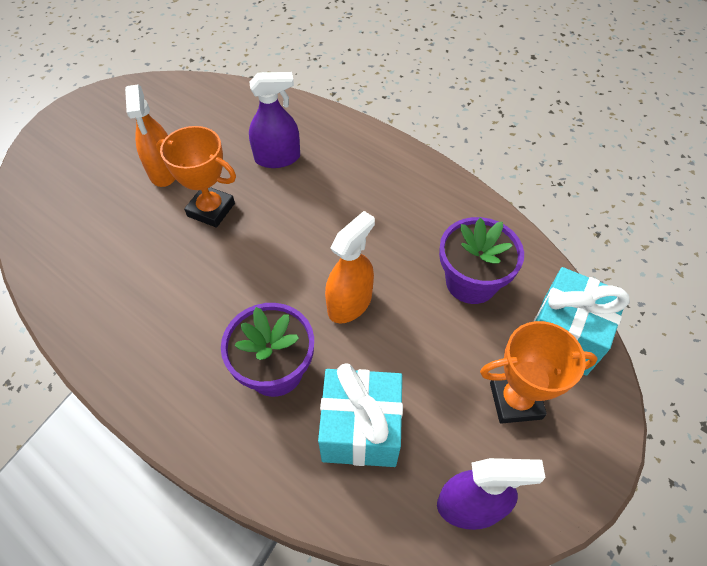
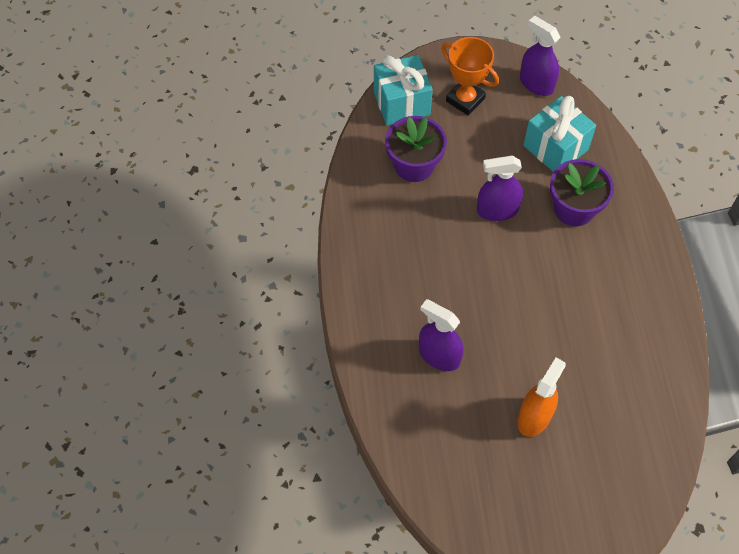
camera: 135 degrees left, 5 degrees up
orange trophy [156,126,236,228] -> none
orange spray bottle [325,211,375,324] -> purple spray bottle [477,156,523,221]

